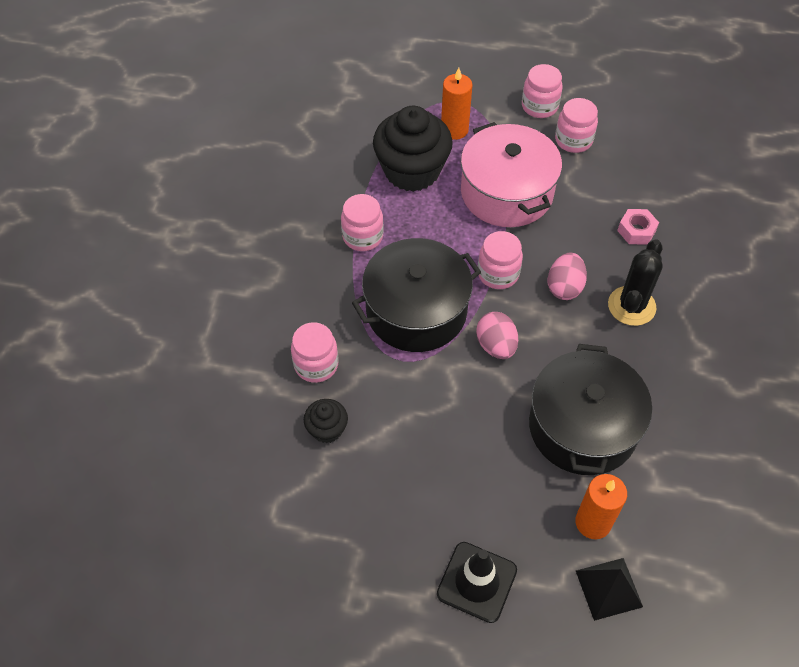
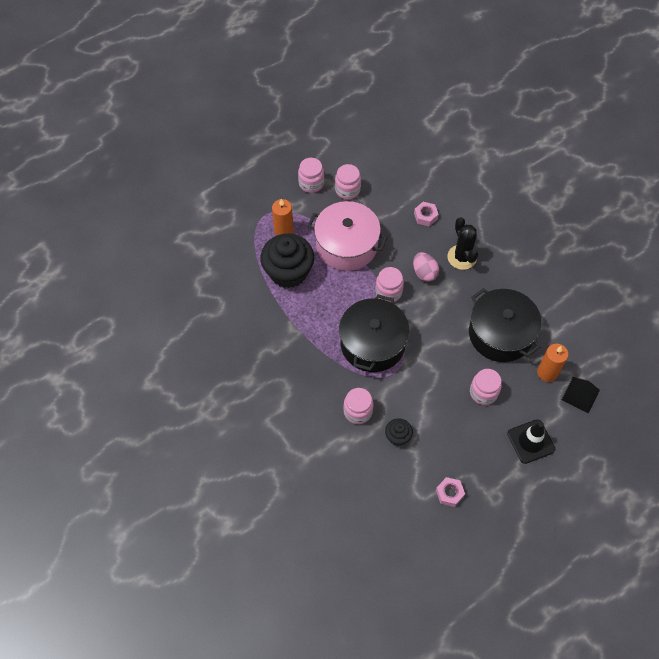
camera: 45 degrees left, 5 degrees up
pink jar [341,194,384,251] -> pink jar moved to [470,369,502,405]
pink egg [476,312,518,359] -> none
none -> pink nut [436,477,465,507]

